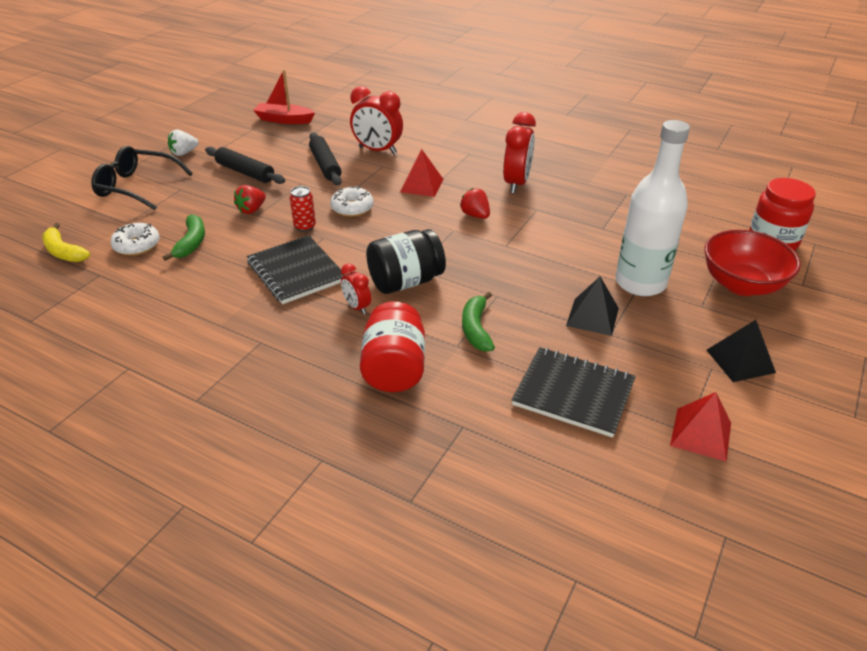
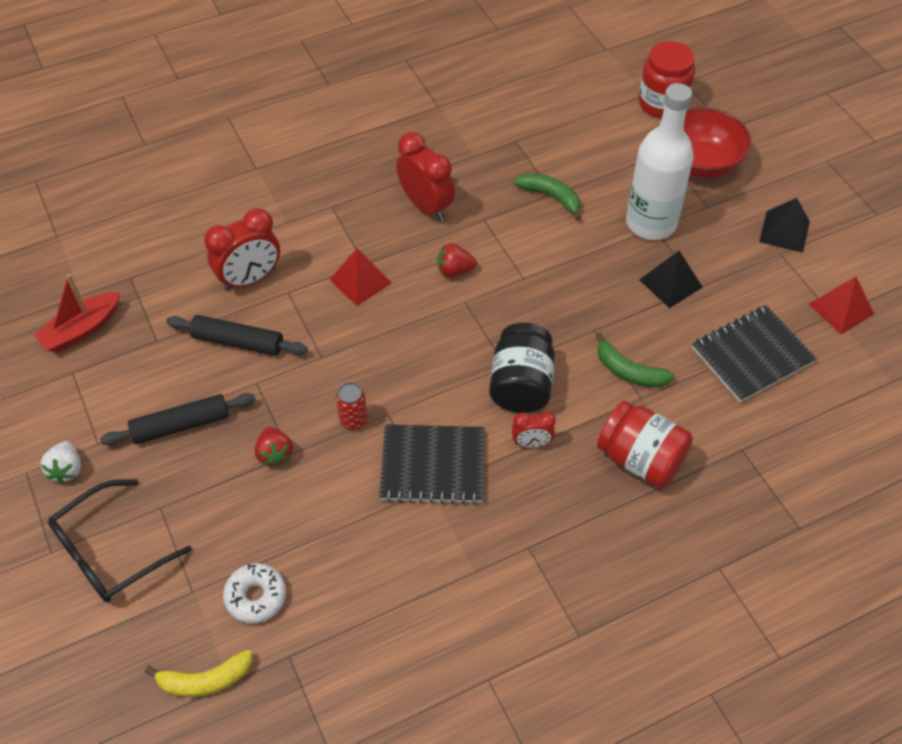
camera: 55 degrees left, 15 degrees up
green banana [163,214,205,261] -> green banana moved to [514,173,581,221]
white donut [330,186,374,217] -> none

